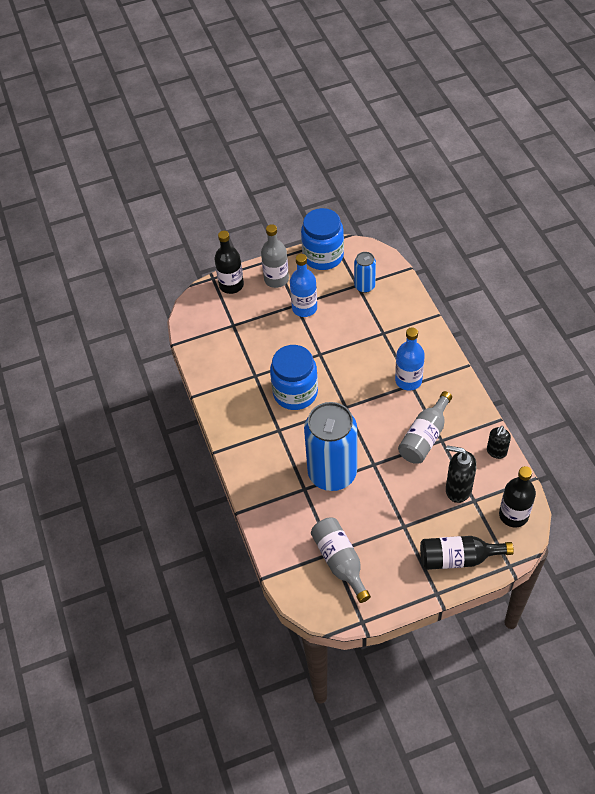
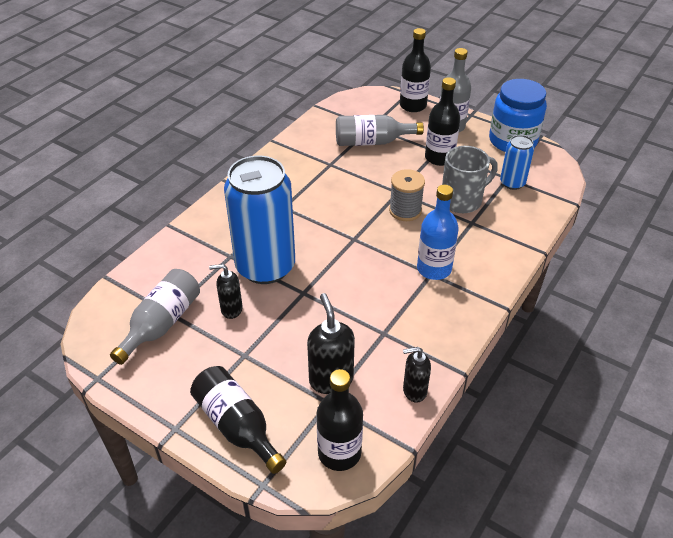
camera: 50 degrees right, 10 degrees down
blue jar [270,345,318,410] -> none
blue bottle [290,254,317,317] -> black bottle [425,77,460,166]
grey bottle [398,391,452,464] -> grey bottle moved to [336,115,424,146]
none -> black soap dispenser [209,264,243,319]
none -> grey spool [389,169,425,221]
none -> grey mug [442,146,498,213]

